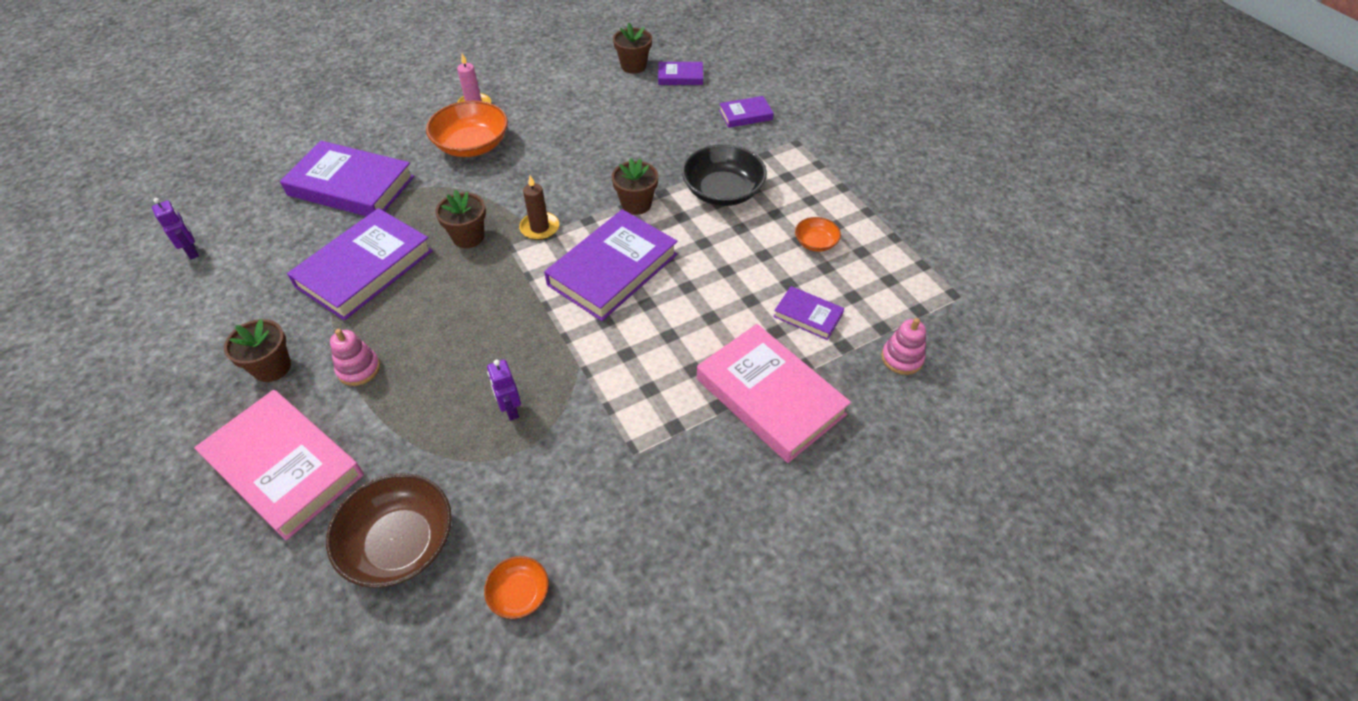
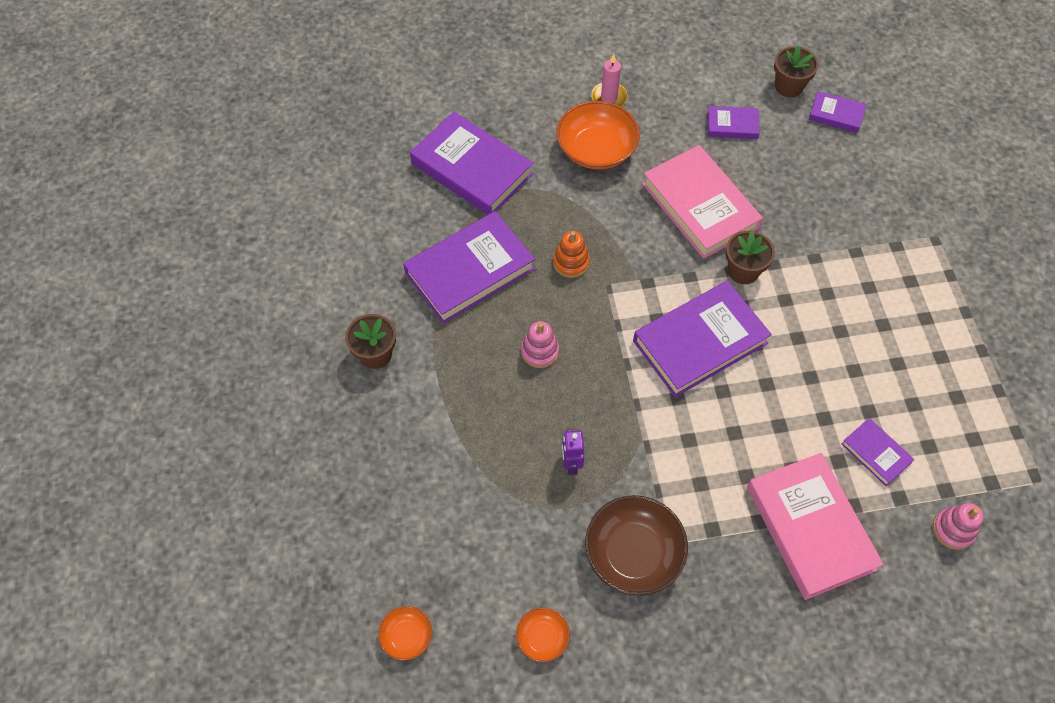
camera: 20 degrees right, 10 degrees up
purple robot [152,198,199,259] -> none
pink book [194,390,364,541] -> pink book moved to [642,145,763,259]
brown bowl [326,473,452,588] -> brown bowl moved to [585,495,688,595]
pink stacking toy [330,329,380,386] -> pink stacking toy moved to [521,321,559,368]
brown flower pot [435,190,486,248] -> orange stacking toy [553,231,590,278]
brown candle [519,175,559,240] -> none
black bowl [682,144,767,206] -> none
purple book [719,96,774,128] -> purple book moved to [707,106,760,139]
orange bowl [795,217,841,252] -> orange bowl moved to [378,606,432,660]

